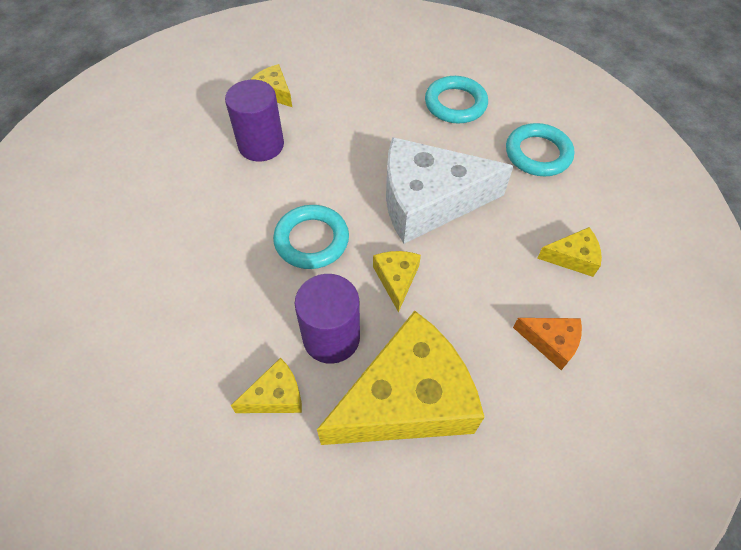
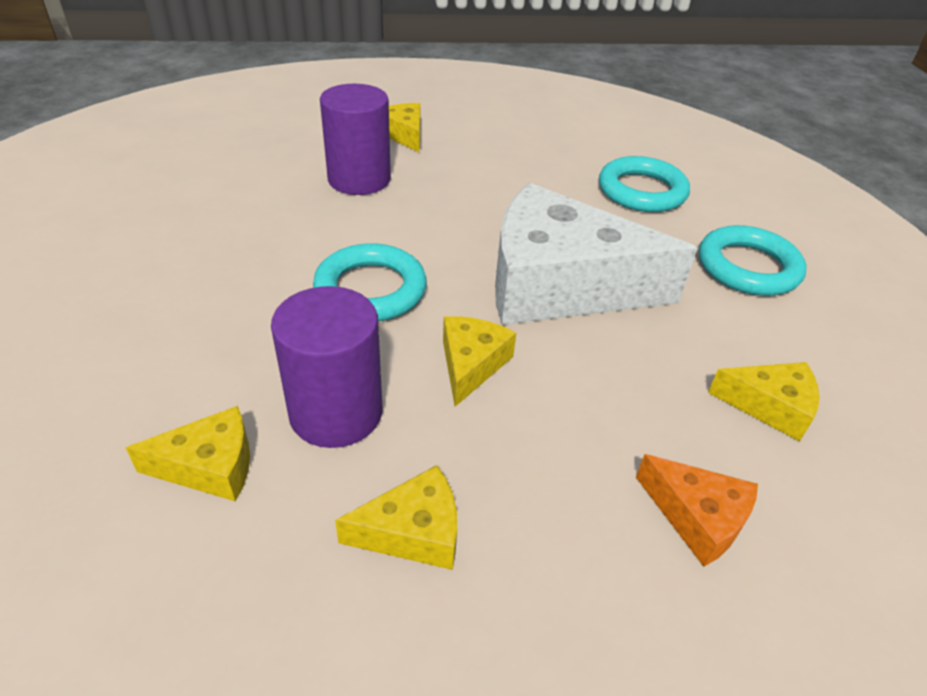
camera: 15 degrees right, 15 degrees down
yellow cheese [317,311,484,445] -> yellow cheese [335,465,457,570], size x0.44

